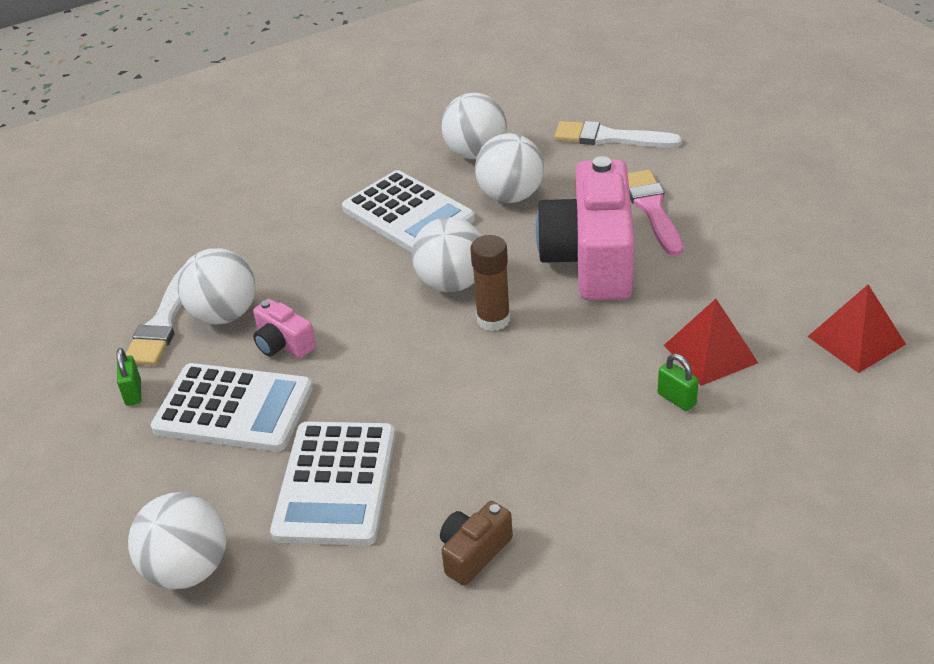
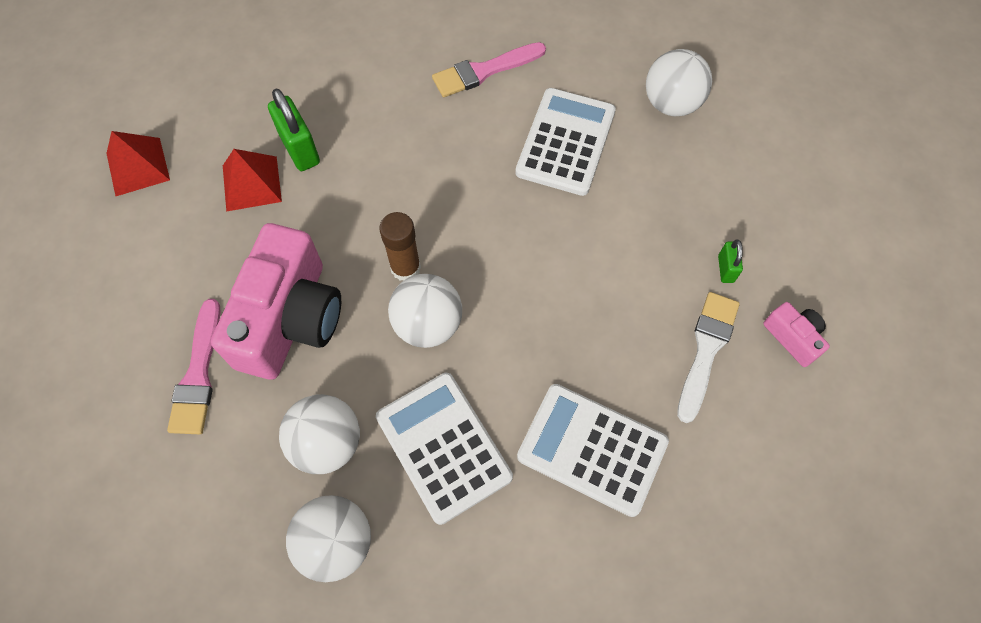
camera: 170 degrees left, 25 degrees up
white calculator [151,363,313,452] -> white calculator moved to [517,384,669,517]
white ball [178,248,255,324] -> none
pink camera [253,299,316,358] -> pink camera moved to [763,302,830,367]
brown camera [440,501,513,586] -> pink brush [432,42,546,97]
white brush [554,121,682,148] -> none
green padlock [658,354,699,411] -> green padlock [268,89,320,171], size x1.81

